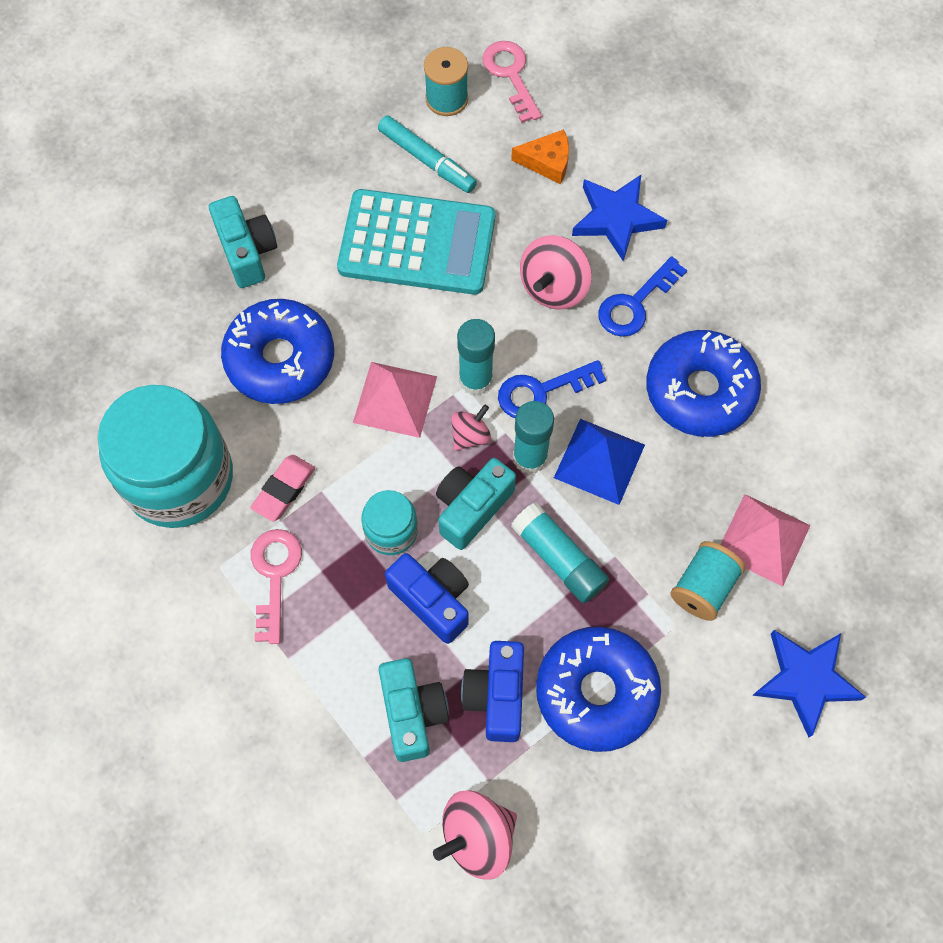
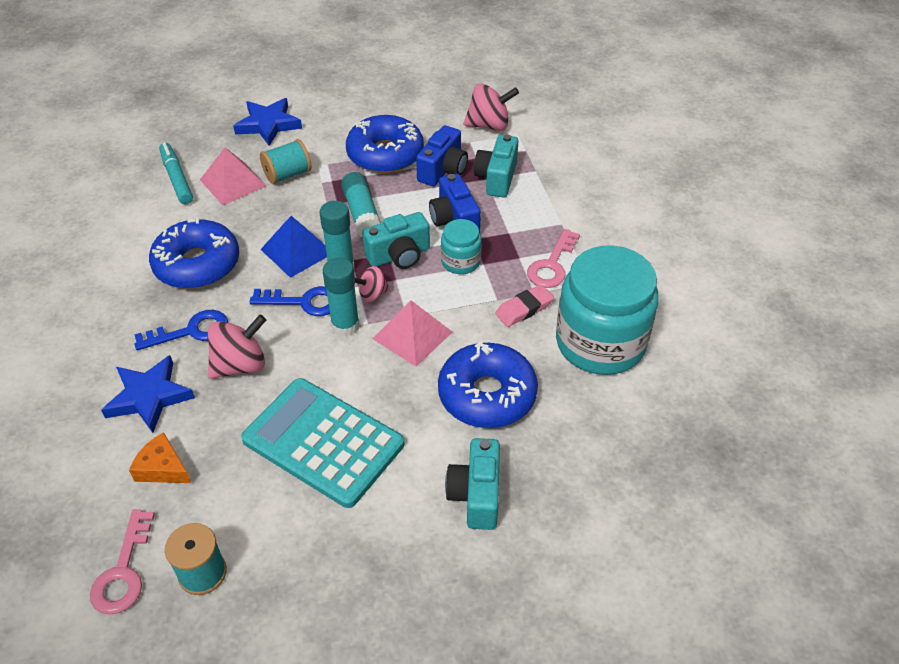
camera: 155 degrees left, 20 degrees down
turquoise marker [378,115,477,193] -> turquoise marker moved to [159,142,193,205]

